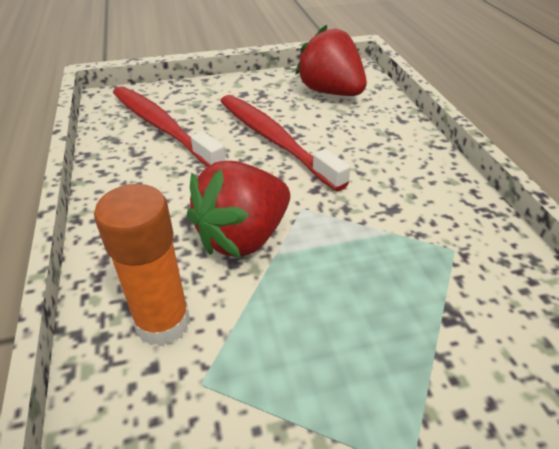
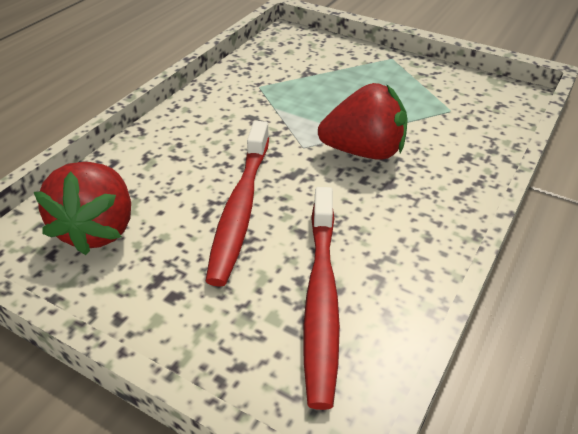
camera: 135 degrees left, 0 degrees up
orange glue stick [94,184,190,346] -> none

